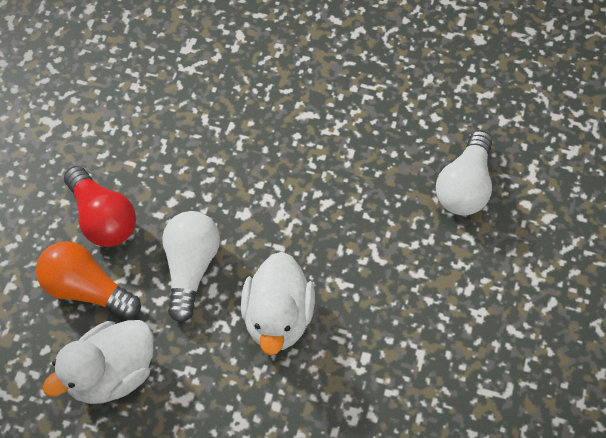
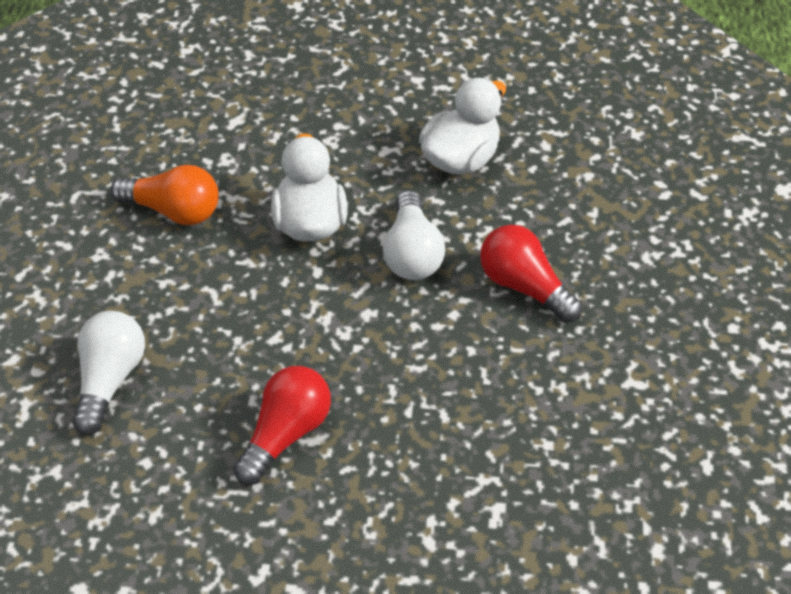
camera: 170 degrees right, 10 degrees down
orange light bulb [36,241,141,319] -> orange light bulb moved to [110,165,219,225]
none -> red light bulb [233,366,331,485]

